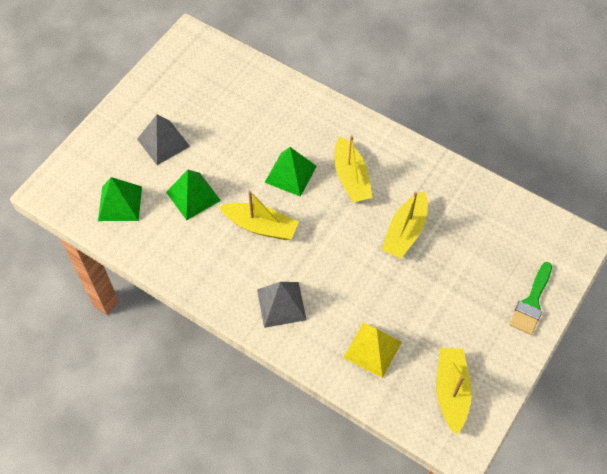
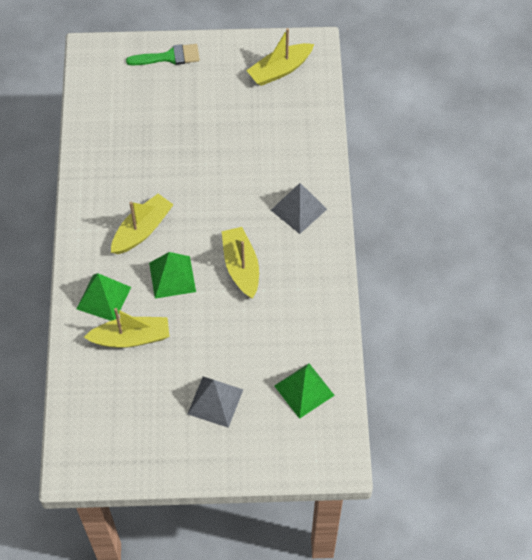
camera: 125 degrees left, 0 degrees up
green pyramid [166,170,221,220] -> green pyramid moved to [76,273,131,321]
yellow pyramid [343,322,402,378] -> none
yellow boat [382,191,428,259] -> yellow boat moved to [84,308,170,348]

